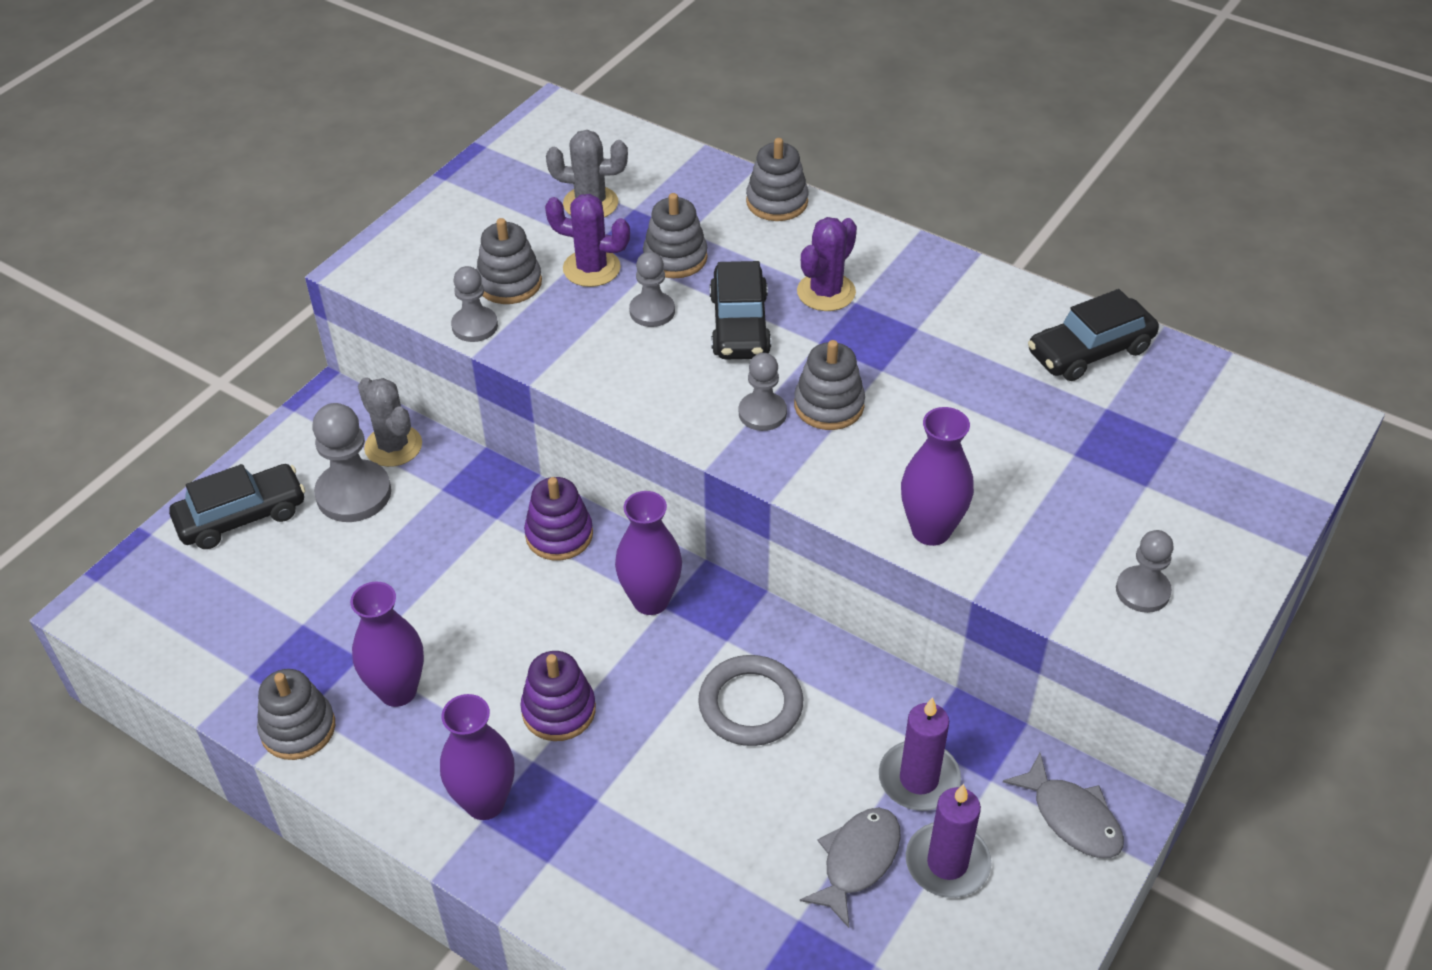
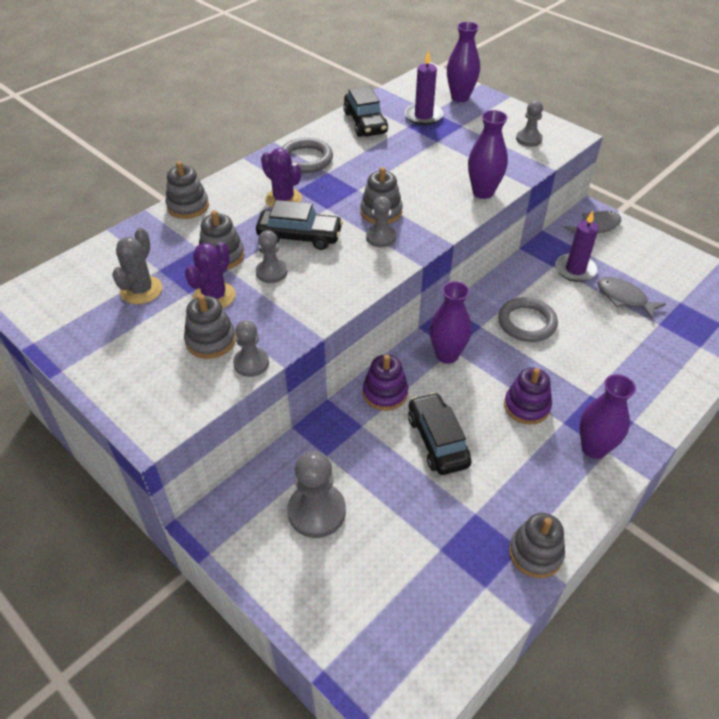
camera: 80 degrees left, 0 degrees up
black car [169,464,305,549] -> black car moved to [408,392,471,475]
purple vase [350,582,424,707] -> purple vase moved to [447,22,480,102]
grey cactus [358,377,422,467] -> none
purple candle [906,784,991,898] -> purple candle moved to [405,50,443,125]
none -> grey ring [281,138,333,173]

